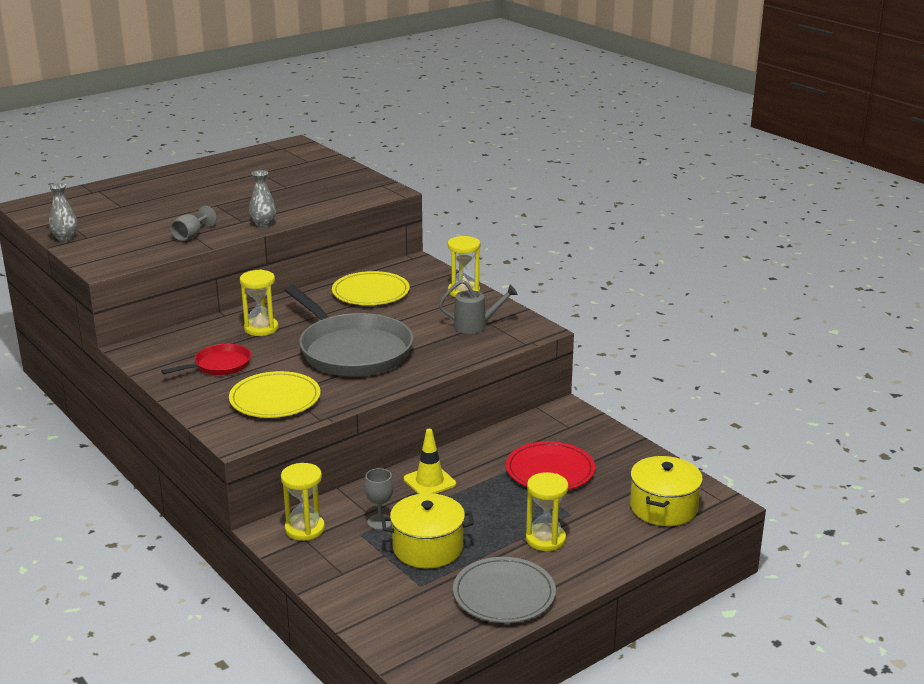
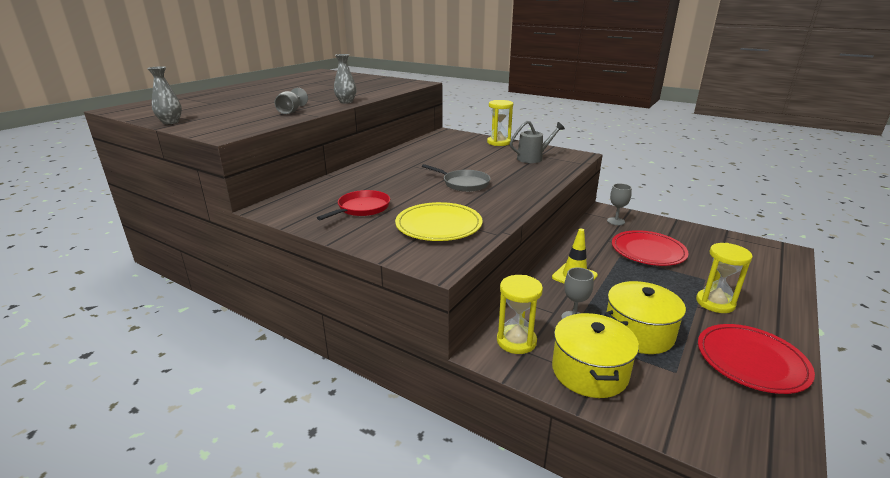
camera: 20 degrees left, 0 degrees up
yellow hourglass [240,270,278,336] -> none
grey pan [285,285,413,376] -> grey pan [422,164,491,192], size x0.49
yellow plate [332,271,410,305] -> none
grey plate [453,557,556,623] -> red plate [698,324,815,394]
yellow pot [630,456,703,526] -> yellow pot moved to [552,313,639,398]
none -> grey goblet [607,183,632,225]

